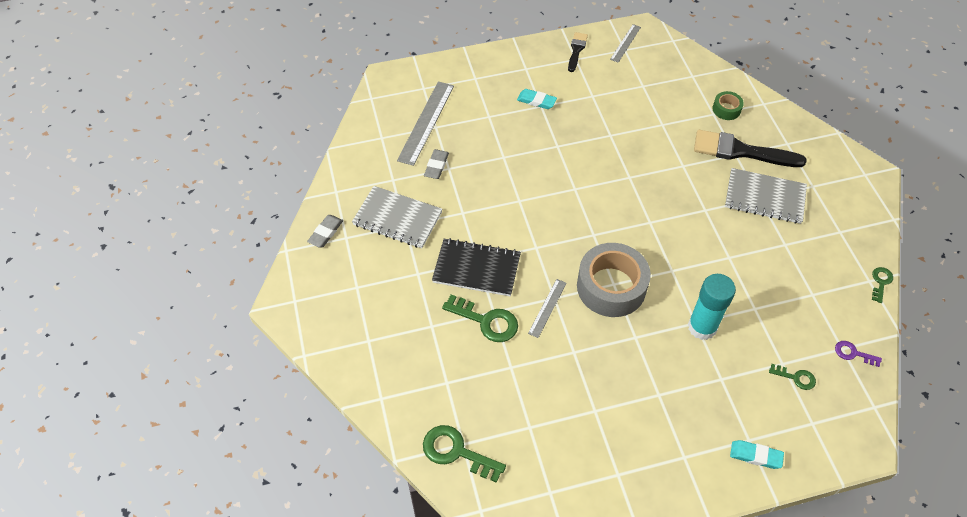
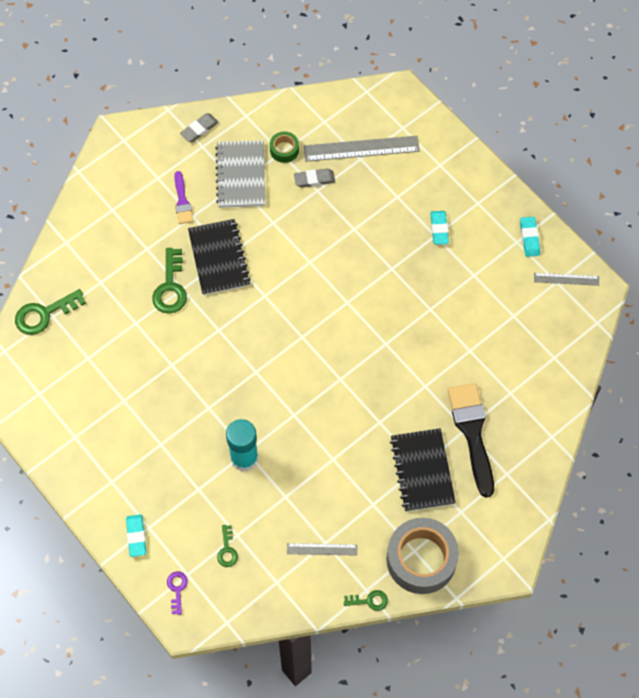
camera: 65 degrees right, 10 degrees up
grey eraser [307,215,343,248] -> grey eraser turned 45 degrees counterclockwise [180,113,219,142]
green key [423,425,506,483] -> green key turned 120 degrees counterclockwise [15,289,86,335]
grey ruler [528,279,567,338] -> grey ruler moved to [287,543,357,556]
black brush [568,32,588,72] -> turquoise eraser [520,217,540,257]
grey tape [577,243,651,317] -> grey tape moved to [387,518,459,594]
green tape [713,91,744,120] -> green tape moved to [270,131,299,163]
grey notebook [725,168,807,224] -> black notebook [390,428,456,512]
purple key [835,341,882,367] -> purple key moved to [167,571,188,615]
none -> purple brush [174,171,193,224]

